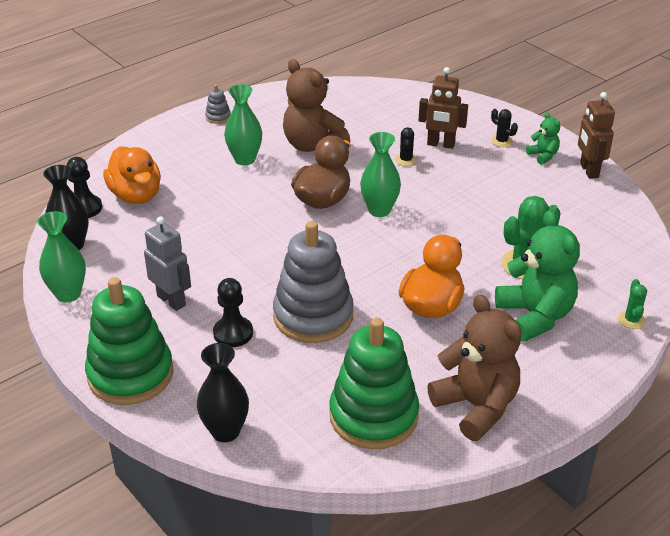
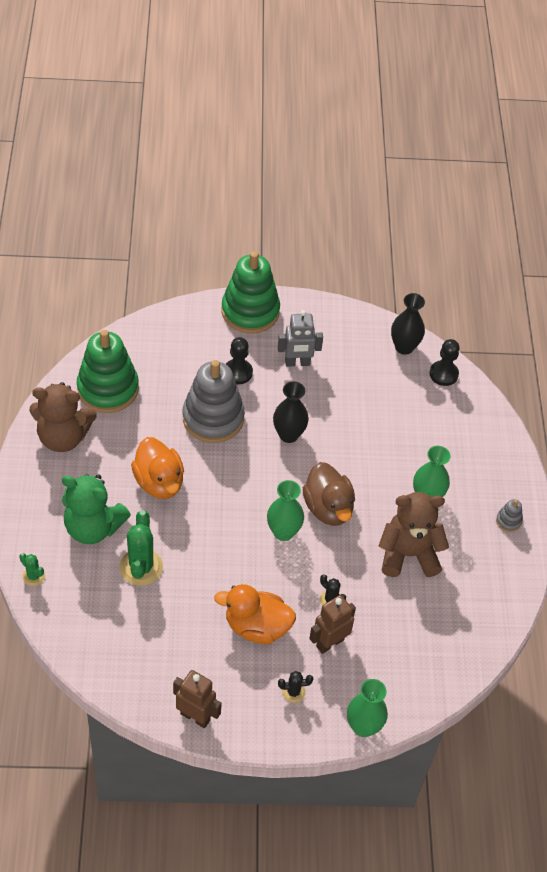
camera: 125 degrees right, 15 degrees up
green vase [37,211,86,303] -> green vase moved to [347,679,388,737]
orange duck [103,146,161,204] -> orange duck moved to [214,584,296,644]
black vase [197,343,249,442] -> black vase moved to [273,381,309,443]
green teddy bear [526,112,560,165] -> none

